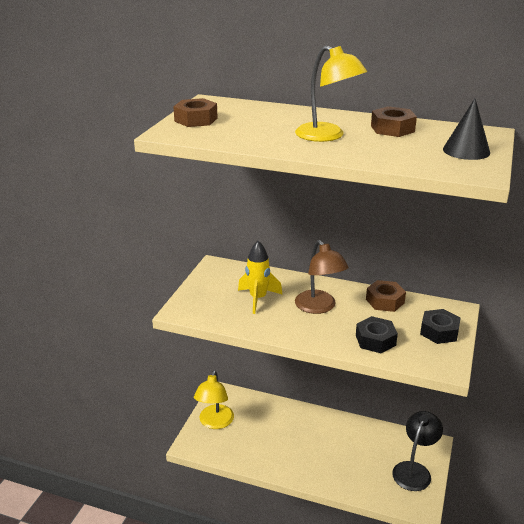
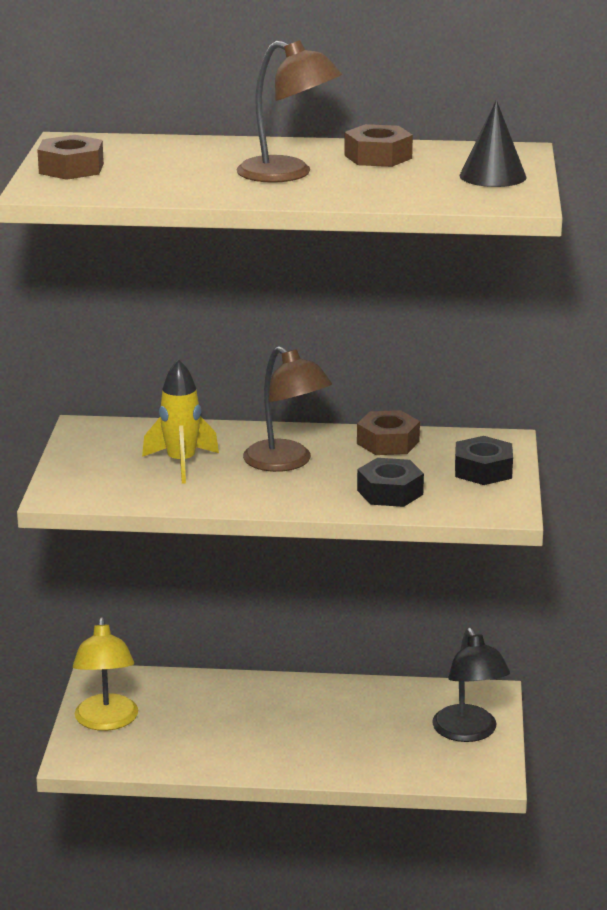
camera: 15 degrees left, 5 degrees down
yellow lamp [295,46,367,142] -> brown lamp [236,40,342,183]
black lamp [392,411,443,491] -> black lamp turned 150 degrees clockwise [432,628,510,742]

